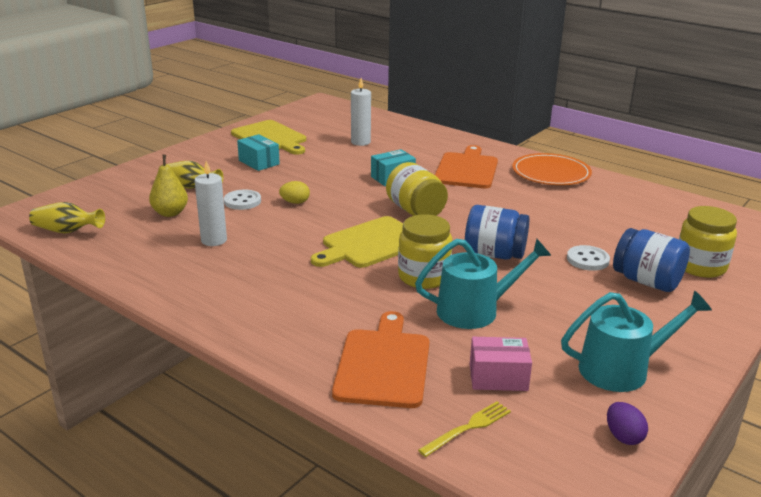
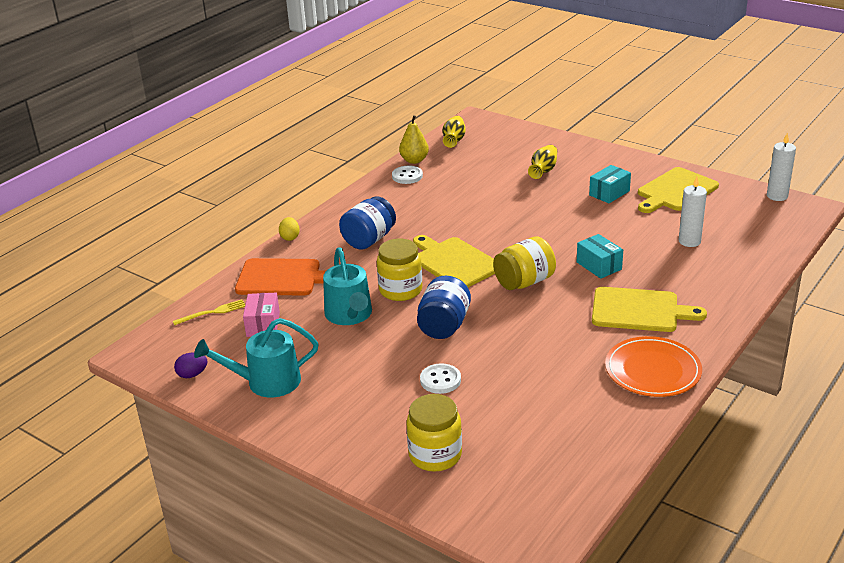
camera: 90 degrees right, 5 degrees up
yellow pear [149,155,188,217] -> yellow pear moved to [399,115,429,164]
white candle [195,161,227,246] -> white candle moved to [767,133,796,201]
white button [224,190,261,210] -> white button moved to [392,166,423,184]
yellow egg [279,181,310,204] -> yellow egg moved to [279,217,300,241]
yellow fork [418,401,511,457] -> yellow fork turned 75 degrees counterclockwise [173,299,245,325]
orange cutting board [435,145,498,189] -> yellow cutting board [592,287,707,332]
turquoise watering can [561,291,712,392] -> turquoise watering can turned 90 degrees clockwise [194,318,319,398]
blue jar [613,228,690,292] -> blue jar moved to [339,196,396,250]

